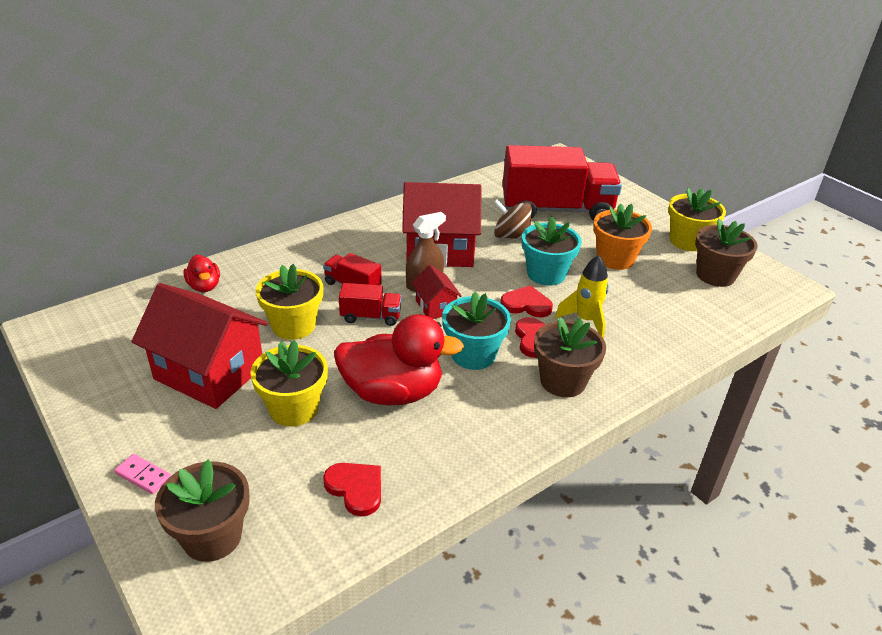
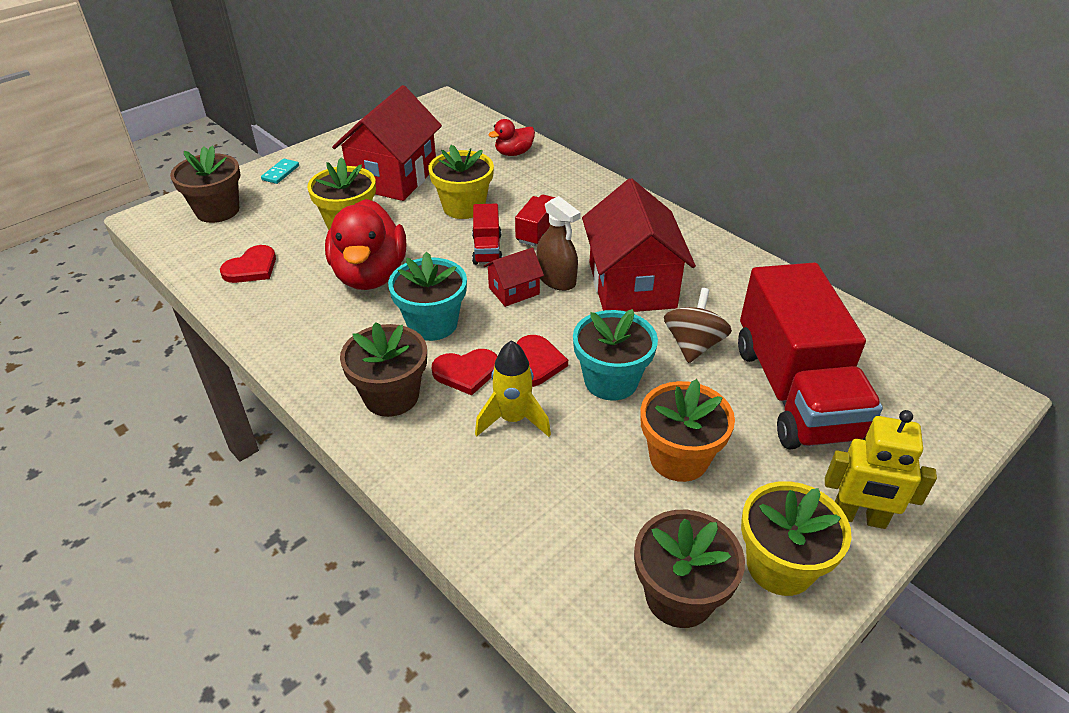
camera: 85 degrees right, 5 degrees up
pink domino [114,454,171,494] -> turquoise domino [261,159,299,184]
none -> yellow robot [825,410,937,529]

